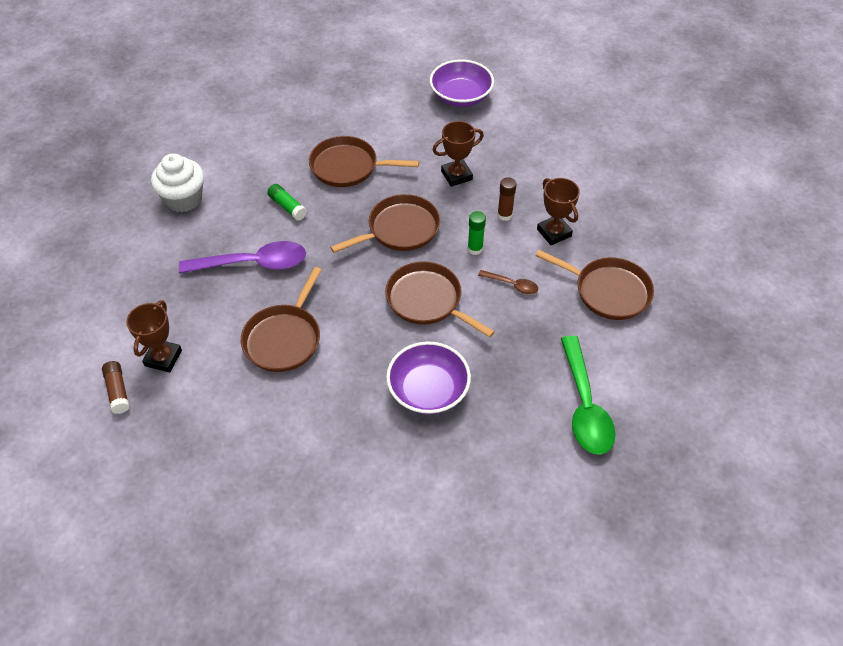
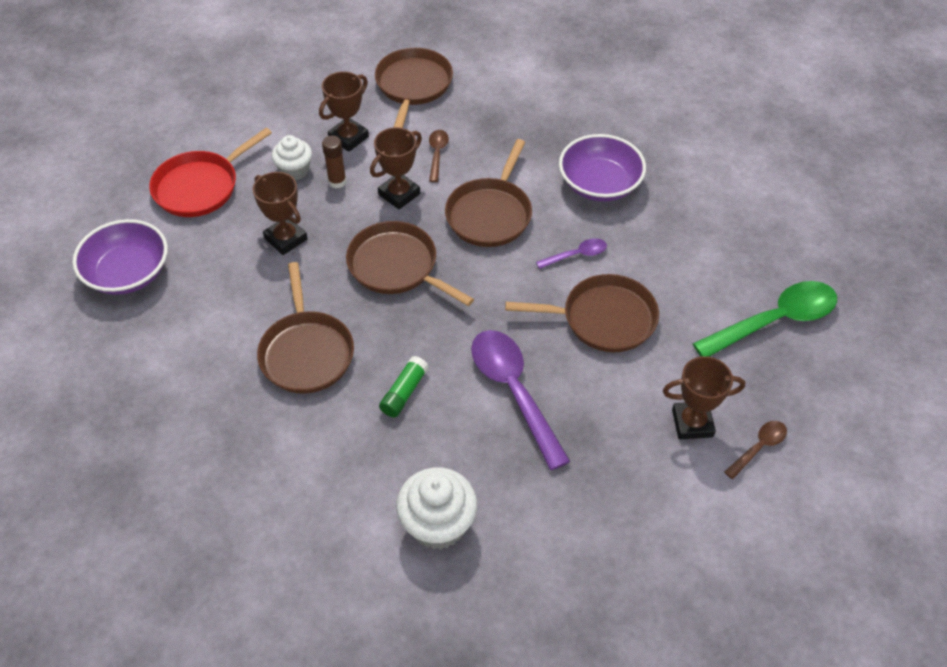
camera: 110 degrees left, 0 degrees up
brown glue stick [102,361,130,414] -> brown spoon [724,421,787,479]
green glue stick [468,211,486,255] -> brown trophy [370,127,422,209]
green spoon [561,336,616,455] -> green spoon moved to [693,281,837,357]
none -> red pan [149,128,272,217]
none -> white cupcake [272,135,312,180]
none -> purple spoon [536,238,607,269]

